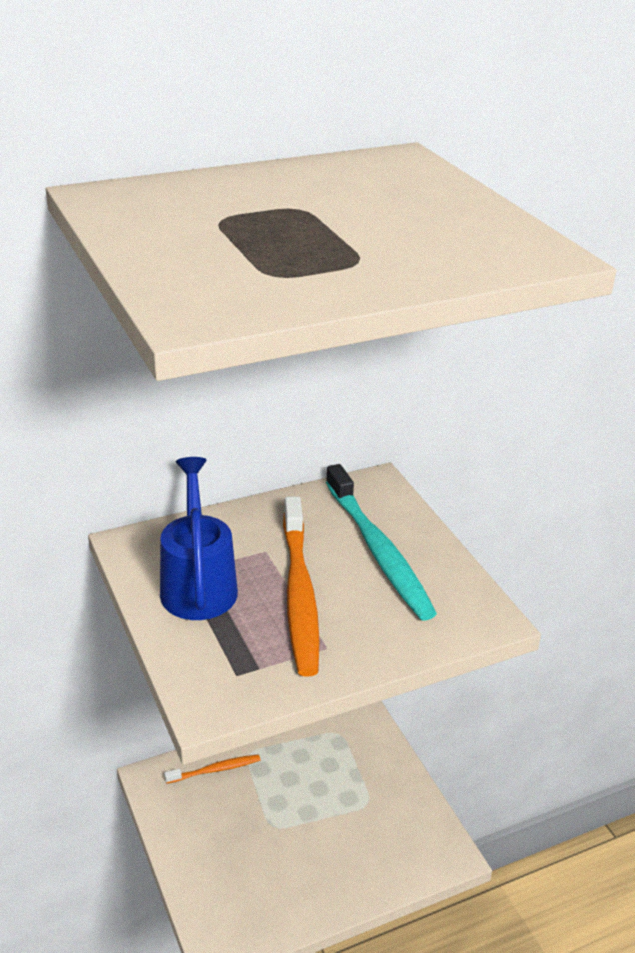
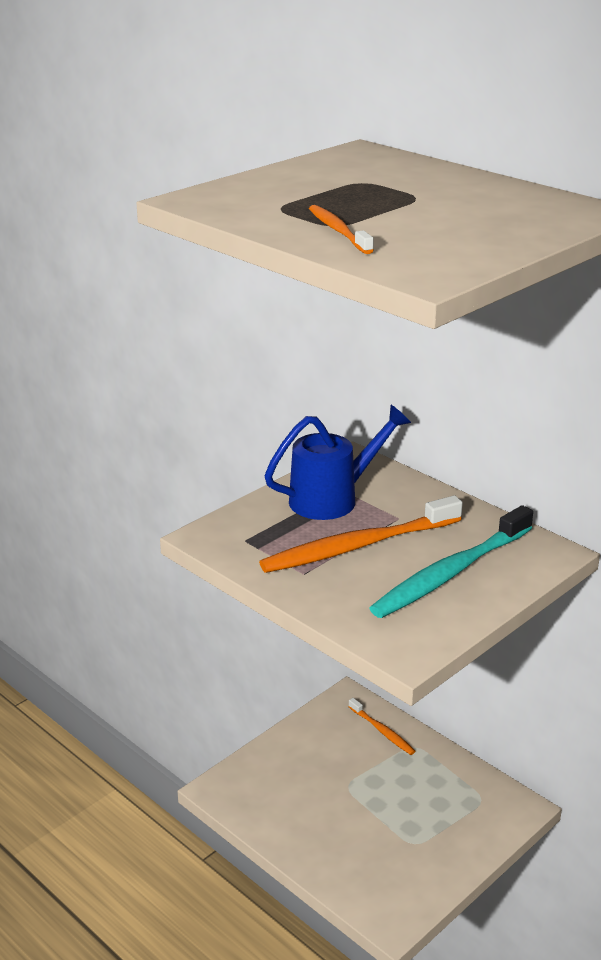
camera: 70 degrees right, 5 degrees down
none -> orange toothbrush [309,205,374,254]

